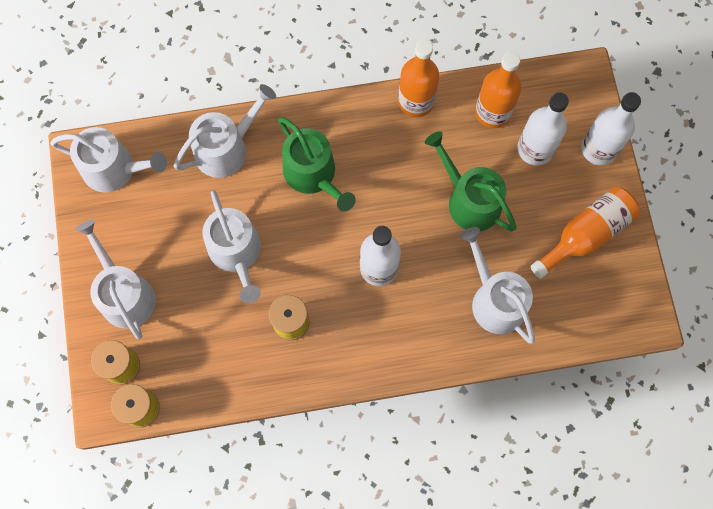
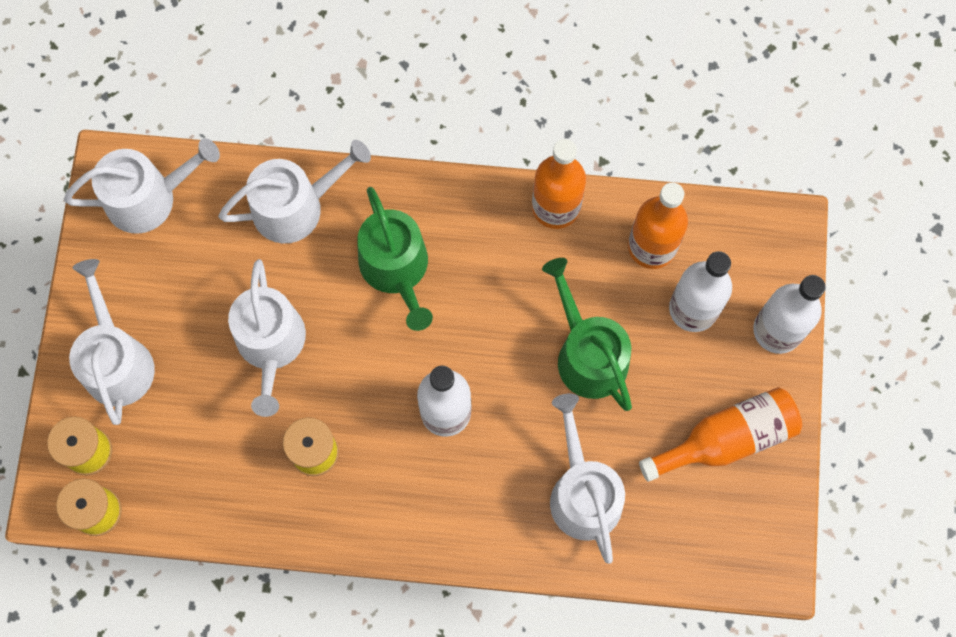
camera: 15 degrees right, 0 degrees up
white watering can [50,127,167,193] -> white watering can turned 45 degrees counterclockwise [64,138,220,234]

